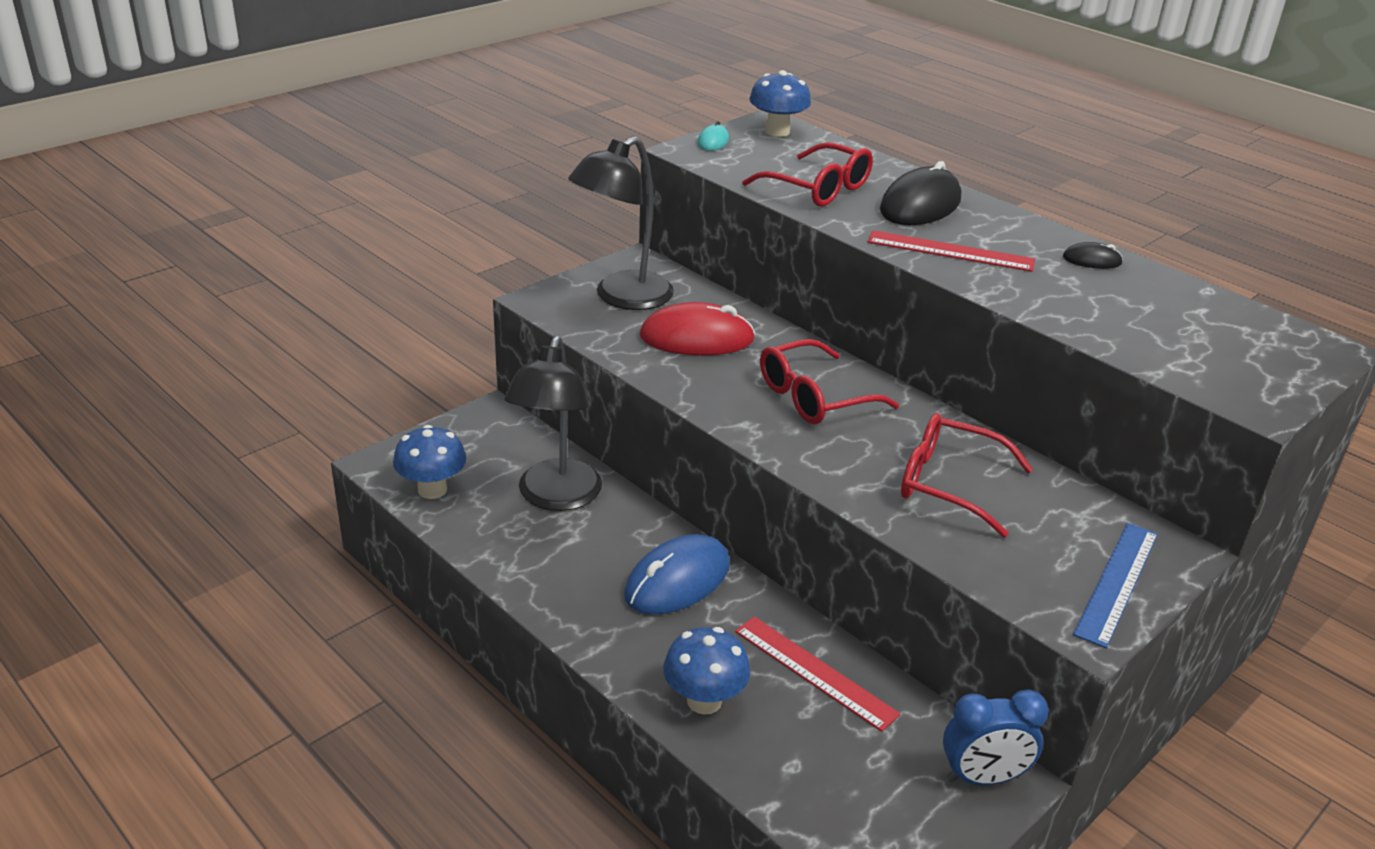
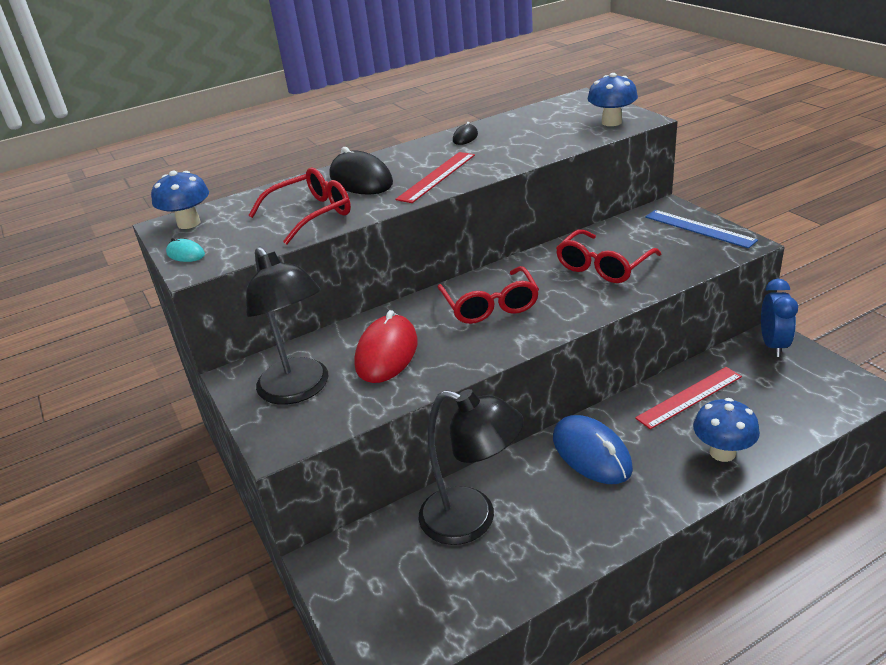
camera: 70 degrees left, 0 degrees up
blue mushroom [393,425,466,499] -> blue mushroom moved to [588,73,638,126]

